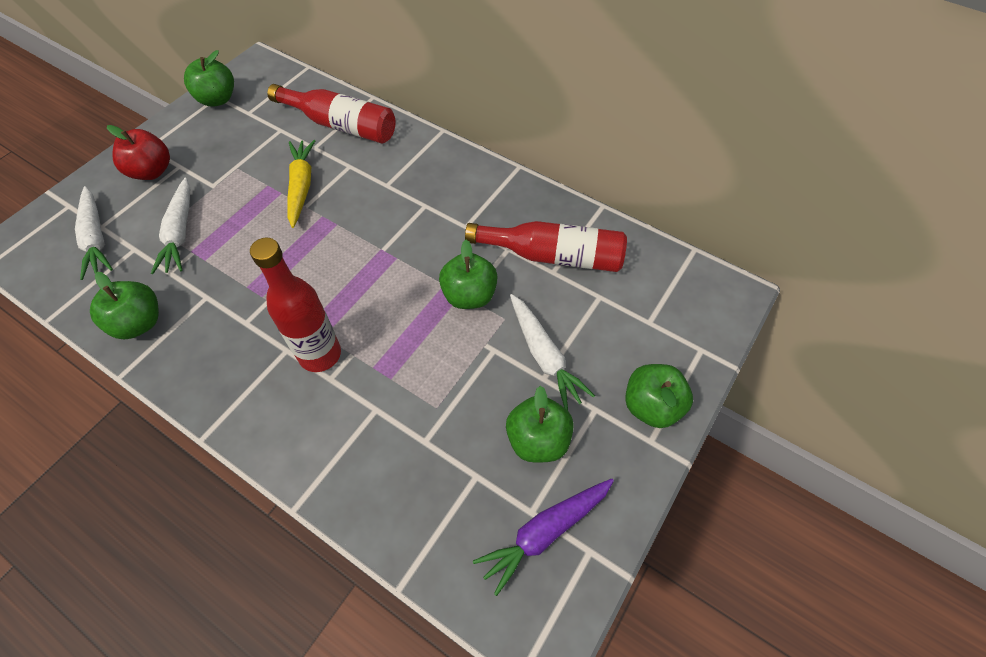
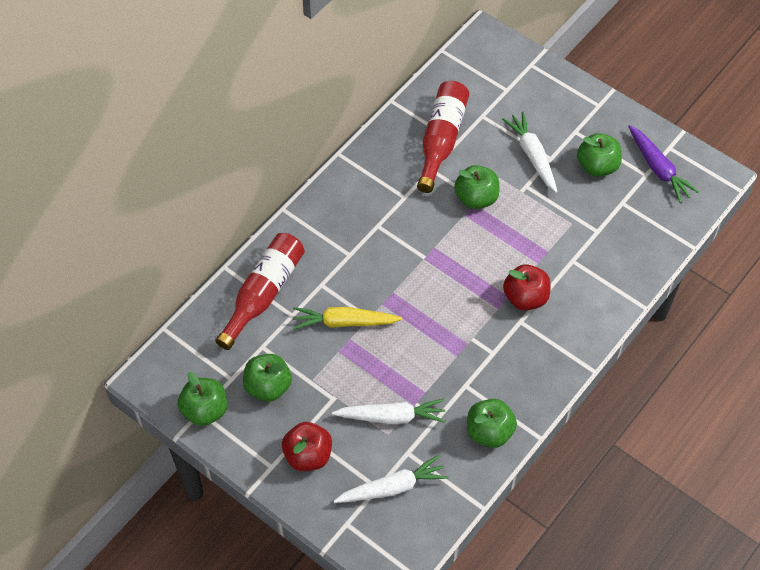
camera: 85 degrees left, 0 degrees up
red bottle [250,238,341,372] -> red apple [503,264,551,310]
white carrot [510,294,595,410] -> white carrot turned 90 degrees counterclockwise [502,111,557,193]
green apple [625,364,693,428] -> green apple moved to [243,354,292,402]

